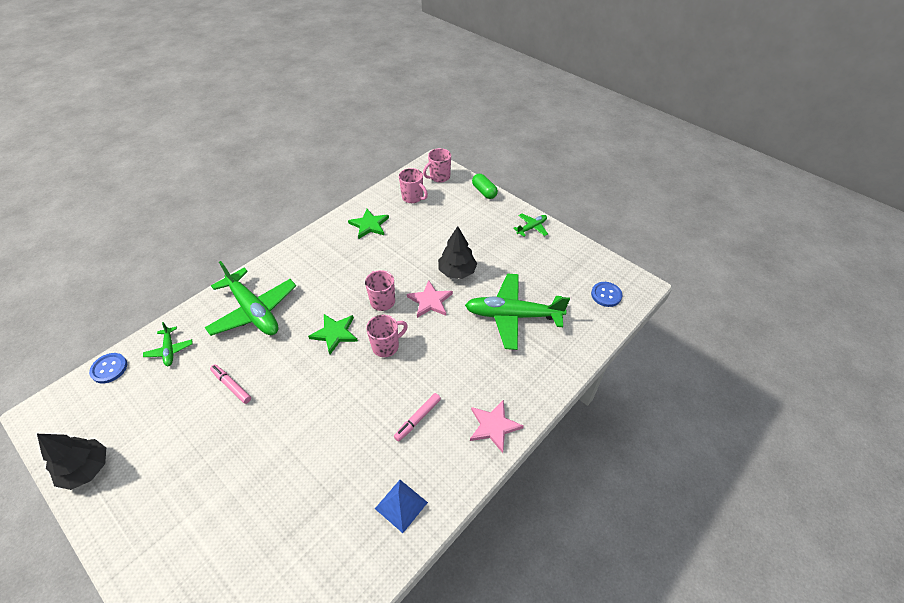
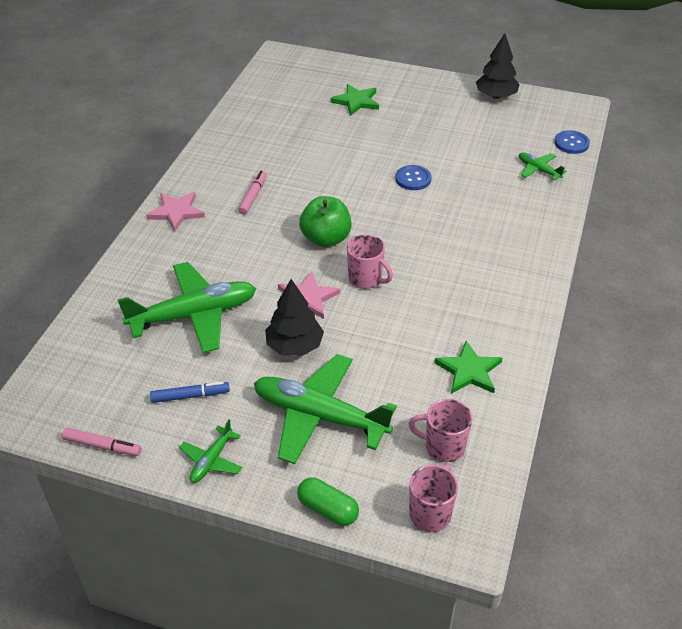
camera: 155 degrees right, 5 degrees down
green plane [204,261,296,336] -> green plane moved to [254,354,397,464]
pink marker [210,364,251,404] -> pink marker moved to [62,428,141,456]
green star [308,314,358,354] -> green star moved to [330,84,379,116]
pink mug [366,315,408,357] -> green apple [299,196,352,247]
blue pyramid [375,480,428,533] -> none
blue button [591,282,622,307] -> blue button moved to [395,165,432,190]
none -> blue marker [150,381,230,403]

